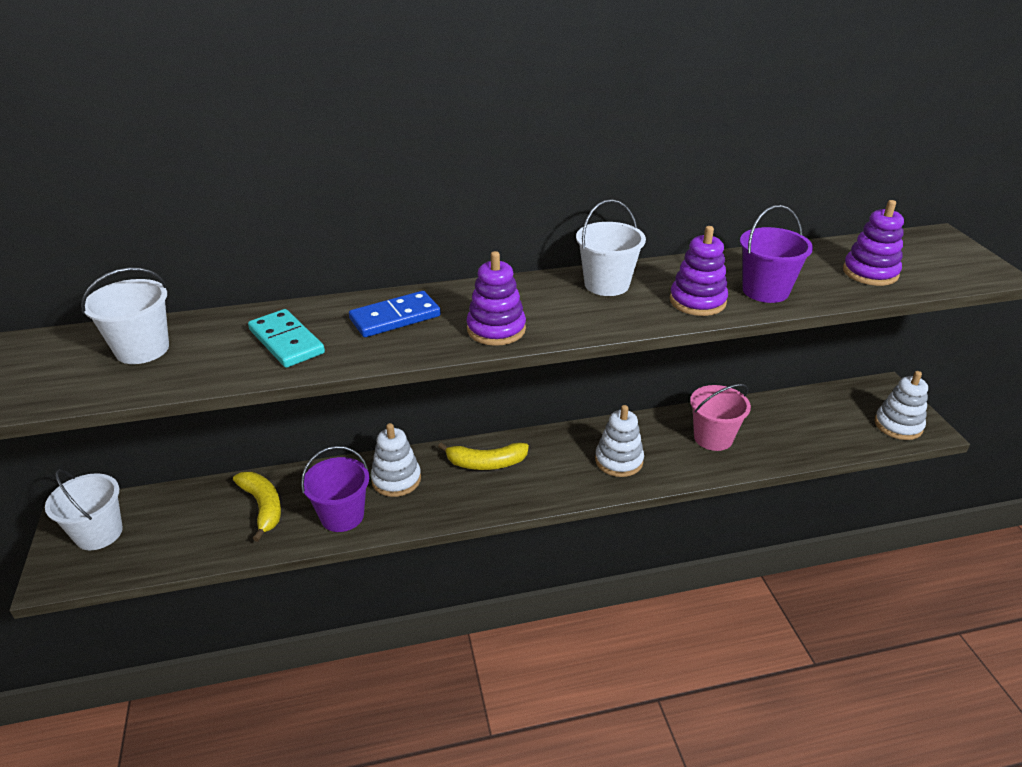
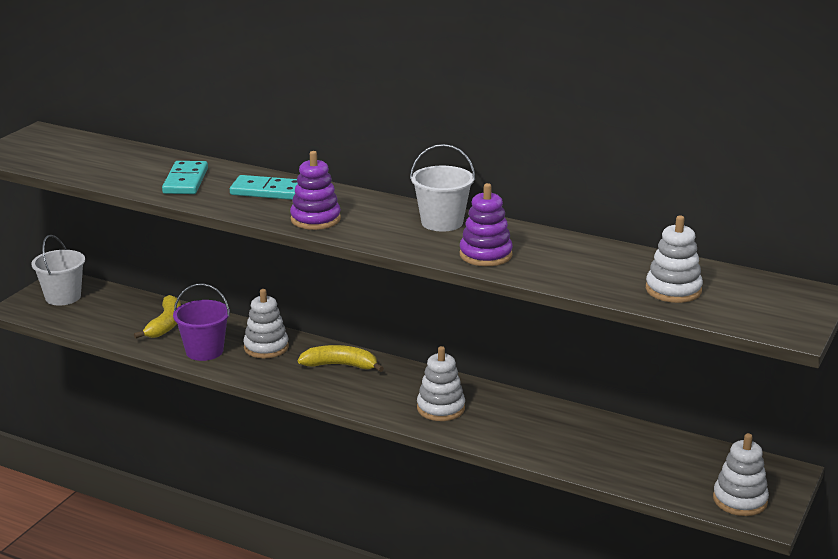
camera: 40 degrees right, 10 degrees down
white bucket [81,267,169,364] -> none
blue domino [349,291,441,337] -> turquoise domino [230,175,298,200]
yellow banana [438,442,529,470] -> yellow banana turned 150 degrees clockwise [298,345,384,372]
pink bucket [690,384,751,451] -> none
purple bucket [740,205,813,303] -> none
purple stacking toy [843,200,904,286] -> white stacking toy [646,216,703,303]

